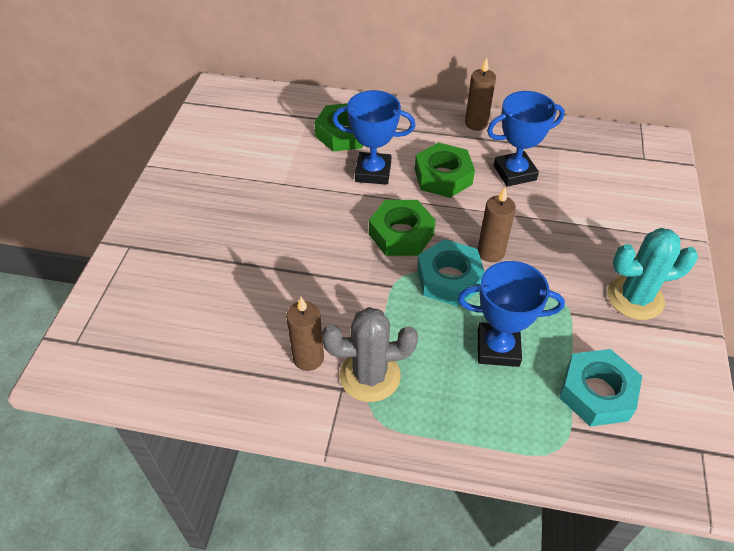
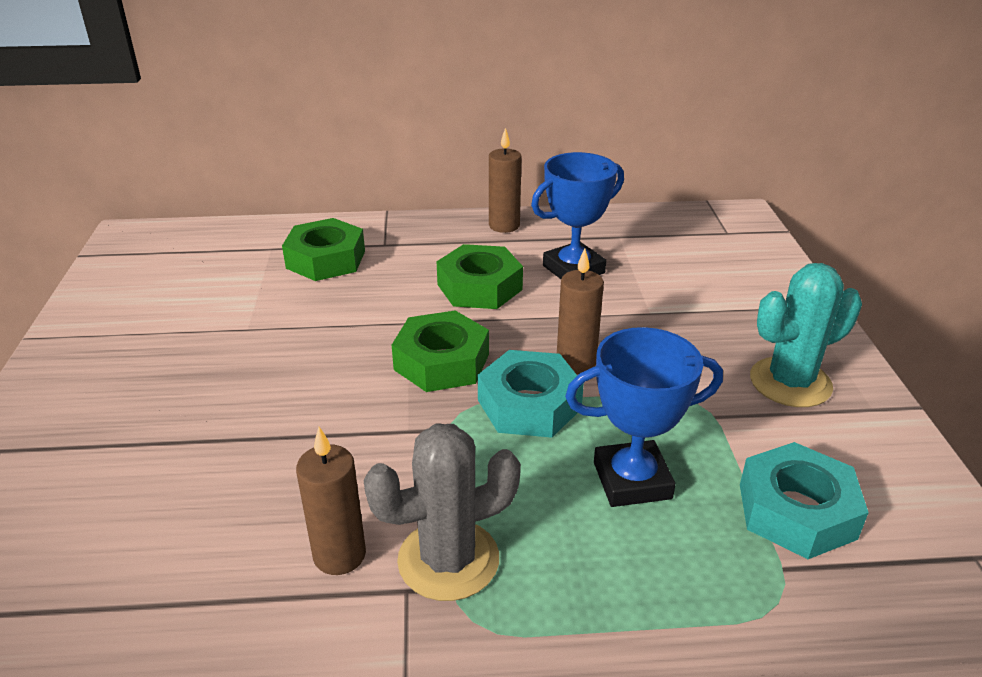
camera: 15 degrees left, 15 degrees down
blue trophy [332,90,416,185] -> none

